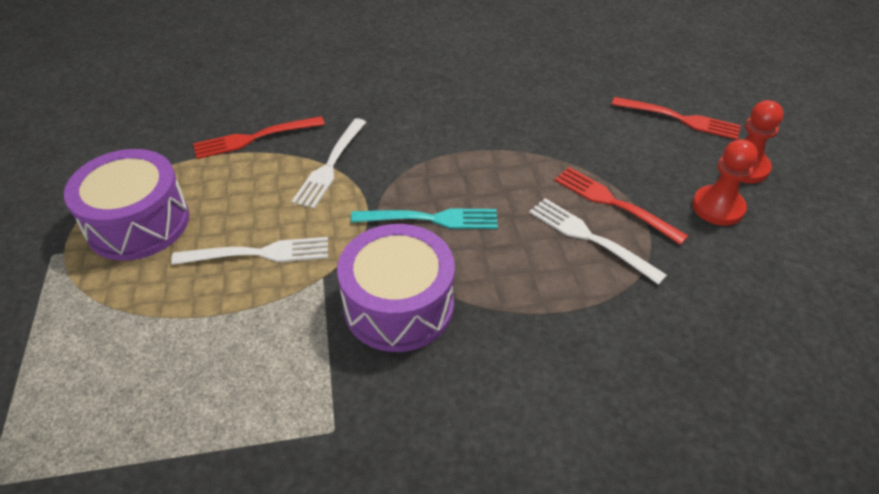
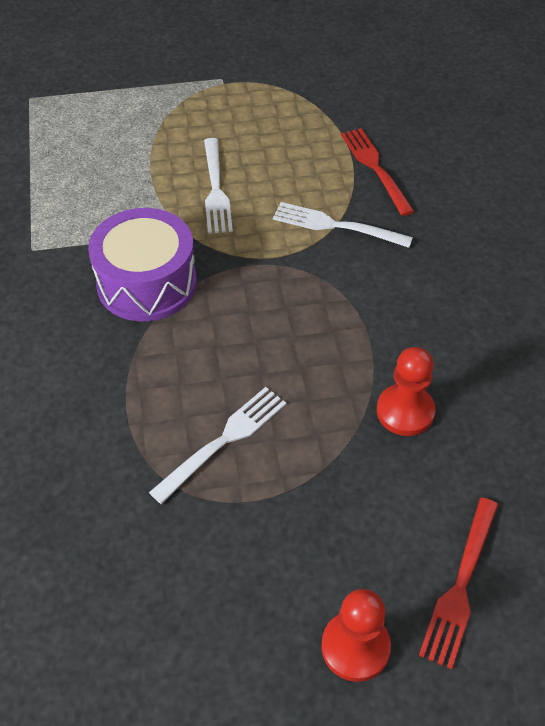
camera: 90 degrees right, 5 degrees up
purple drum [64,149,189,261] -> none
turquoise fork [351,209,498,229] -> none
red fork [555,167,688,245] -> none
red pawn [692,139,758,226] -> red pawn moved to [377,347,435,436]

